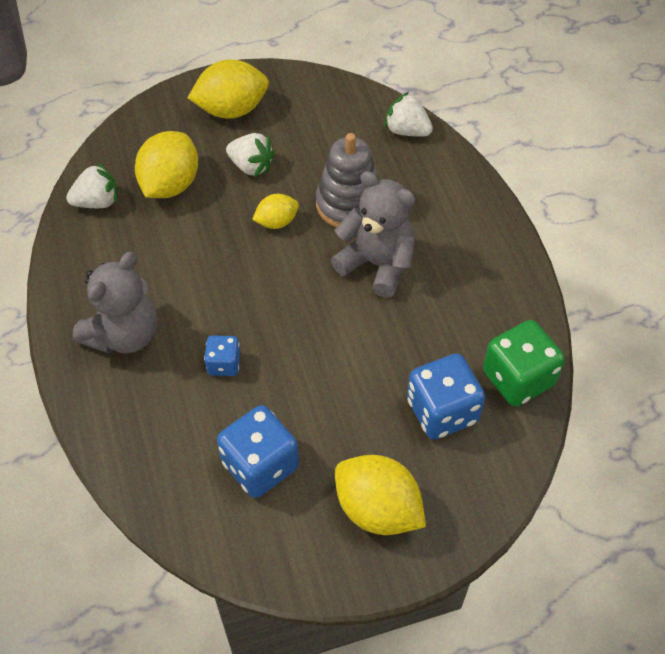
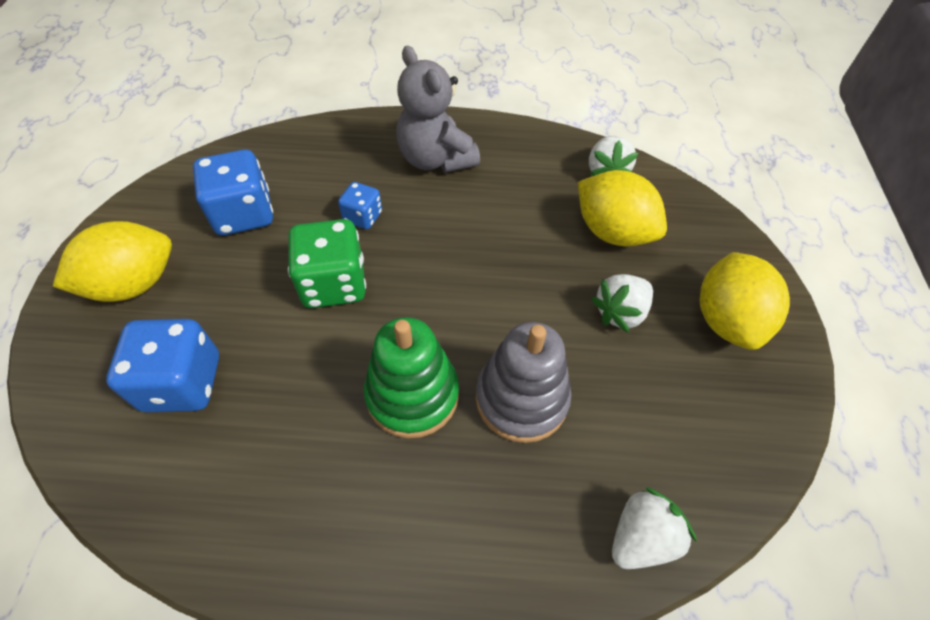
camera: 110 degrees right, 0 degrees up
yellow lemon [252,194,299,229] -> none
grey teddy bear [331,171,415,298] -> green stacking toy [364,317,459,439]
green dice [483,320,565,407] -> green dice moved to [288,219,366,308]

